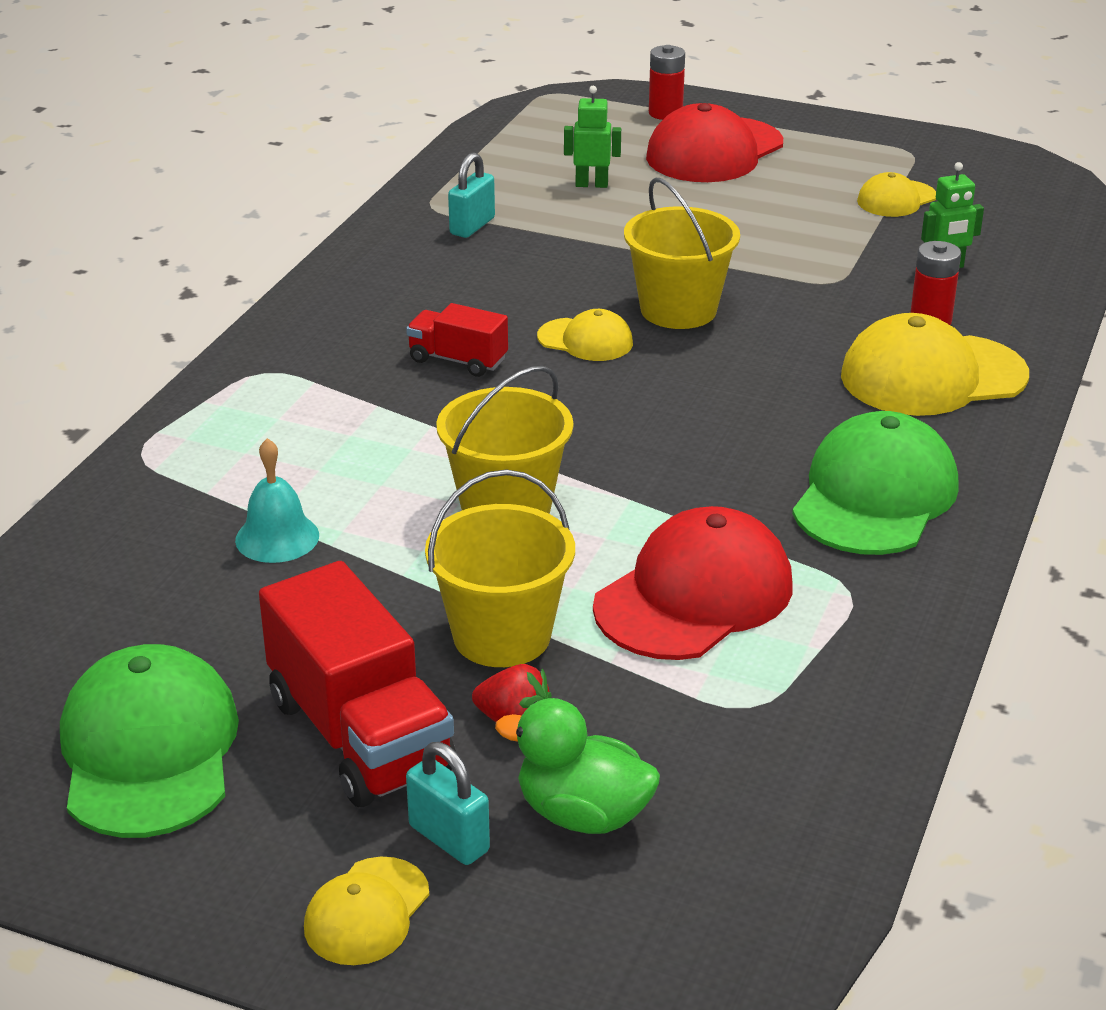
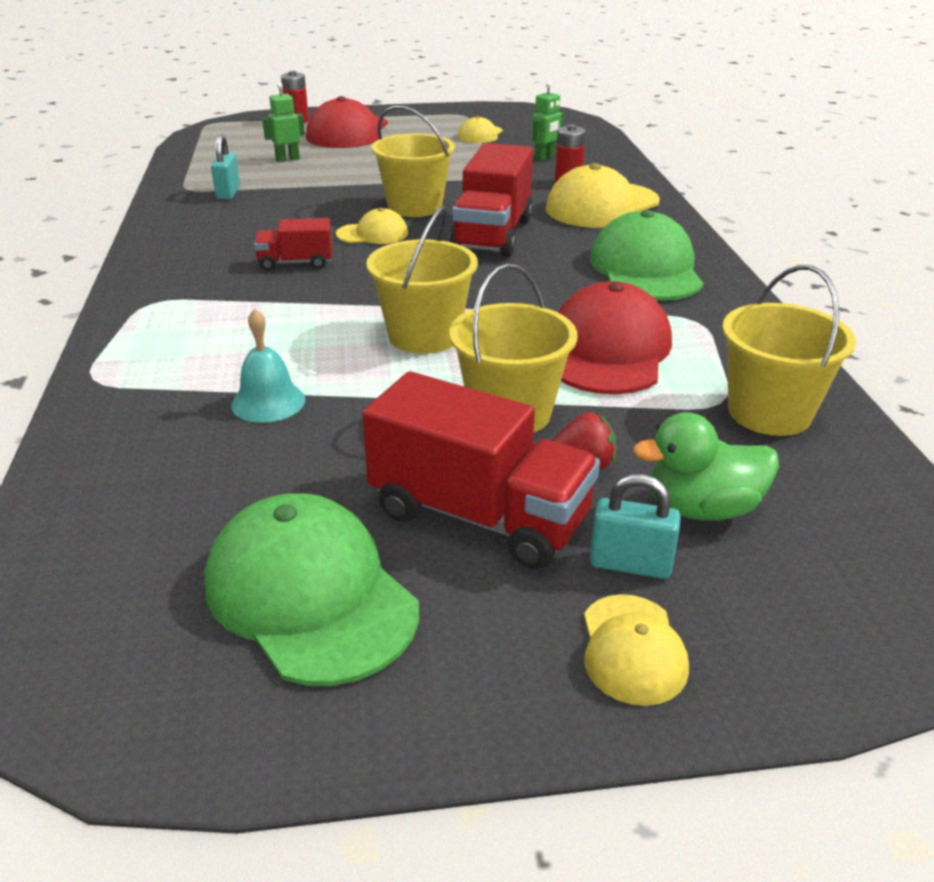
camera: 30 degrees left, 0 degrees up
none -> red truck [449,143,533,257]
none -> yellow bucket [722,265,856,436]

